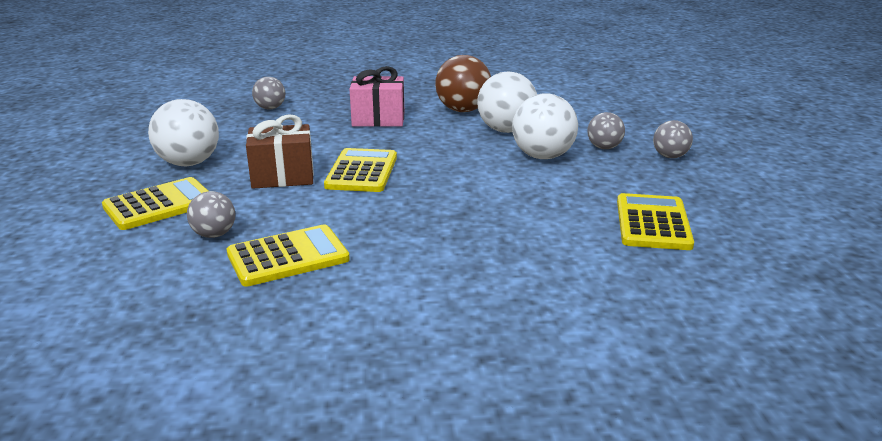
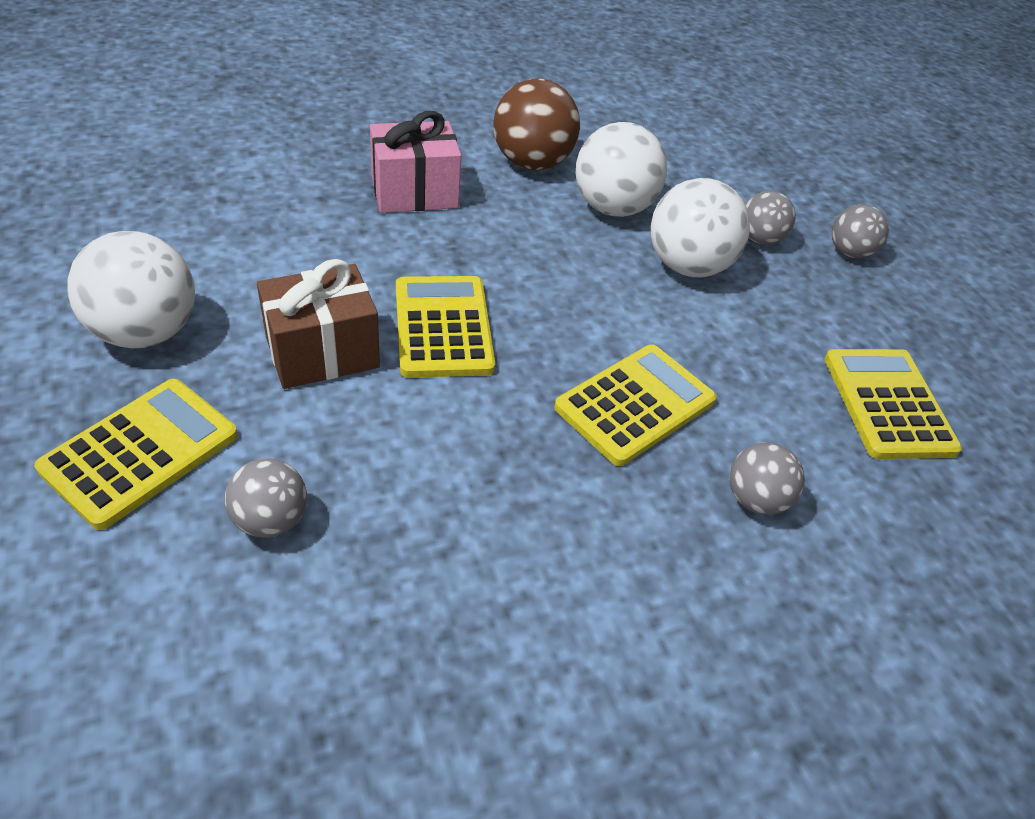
camera: 20 degrees left, 20 degrees up
yellow calculator [227,225,350,287] -> yellow calculator moved to [554,344,717,466]
grey ball [252,77,285,109] -> grey ball moved to [729,442,805,515]

